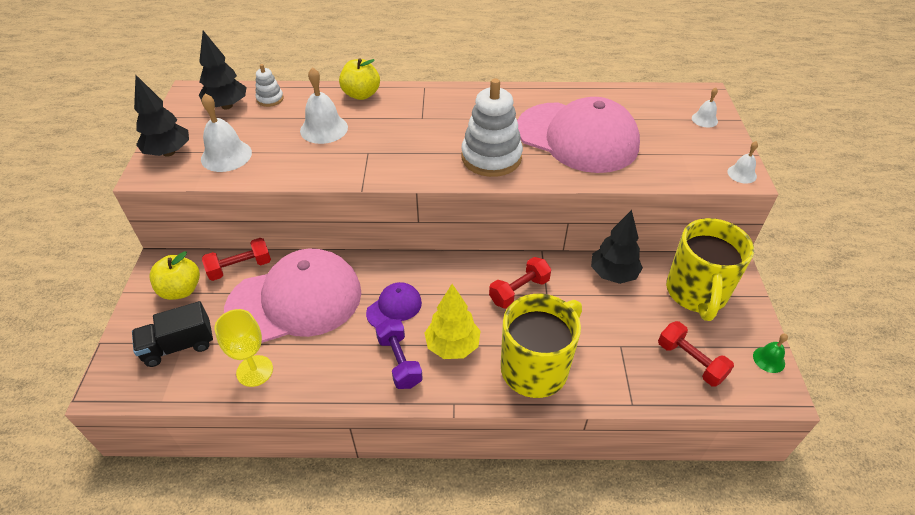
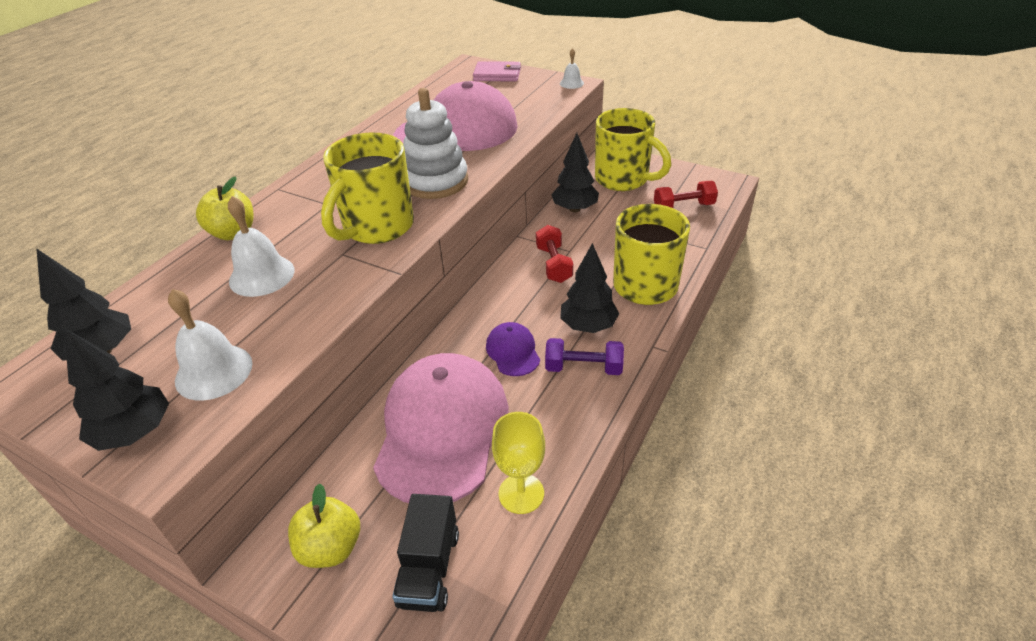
camera: 60 degrees left, 5 degrees down
red dumbbell [202,238,271,281] -> none
white stacking toy [256,64,284,107] -> none
yellow tree [424,284,480,359] -> black tree [560,243,619,333]
white bell [692,88,718,127] -> pink wallet [473,61,521,81]
green bell [753,334,788,373] -> none
none -> yellow mug [321,132,414,244]

